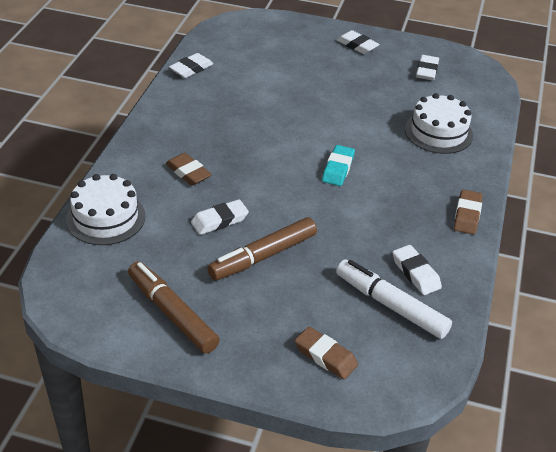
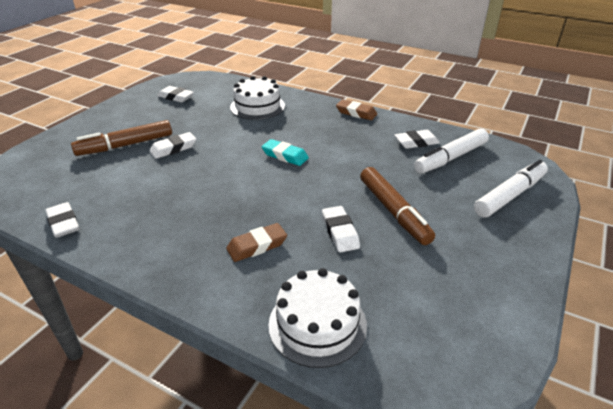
camera: 75 degrees left, 5 degrees down
brown marker [128,261,220,354] -> brown marker moved to [71,120,172,156]
brown eraser [295,327,358,380] -> white marker [474,160,548,217]
white eraser [337,30,380,54] -> white eraser moved to [150,132,196,159]

